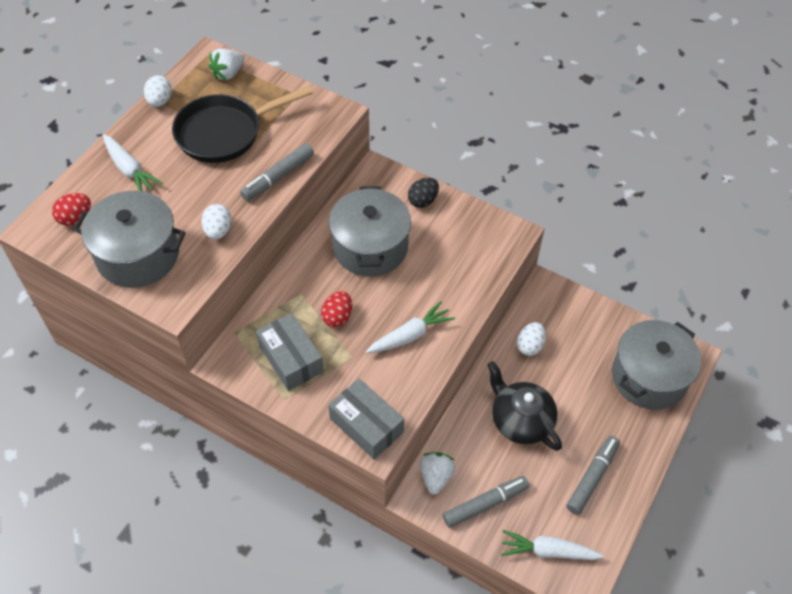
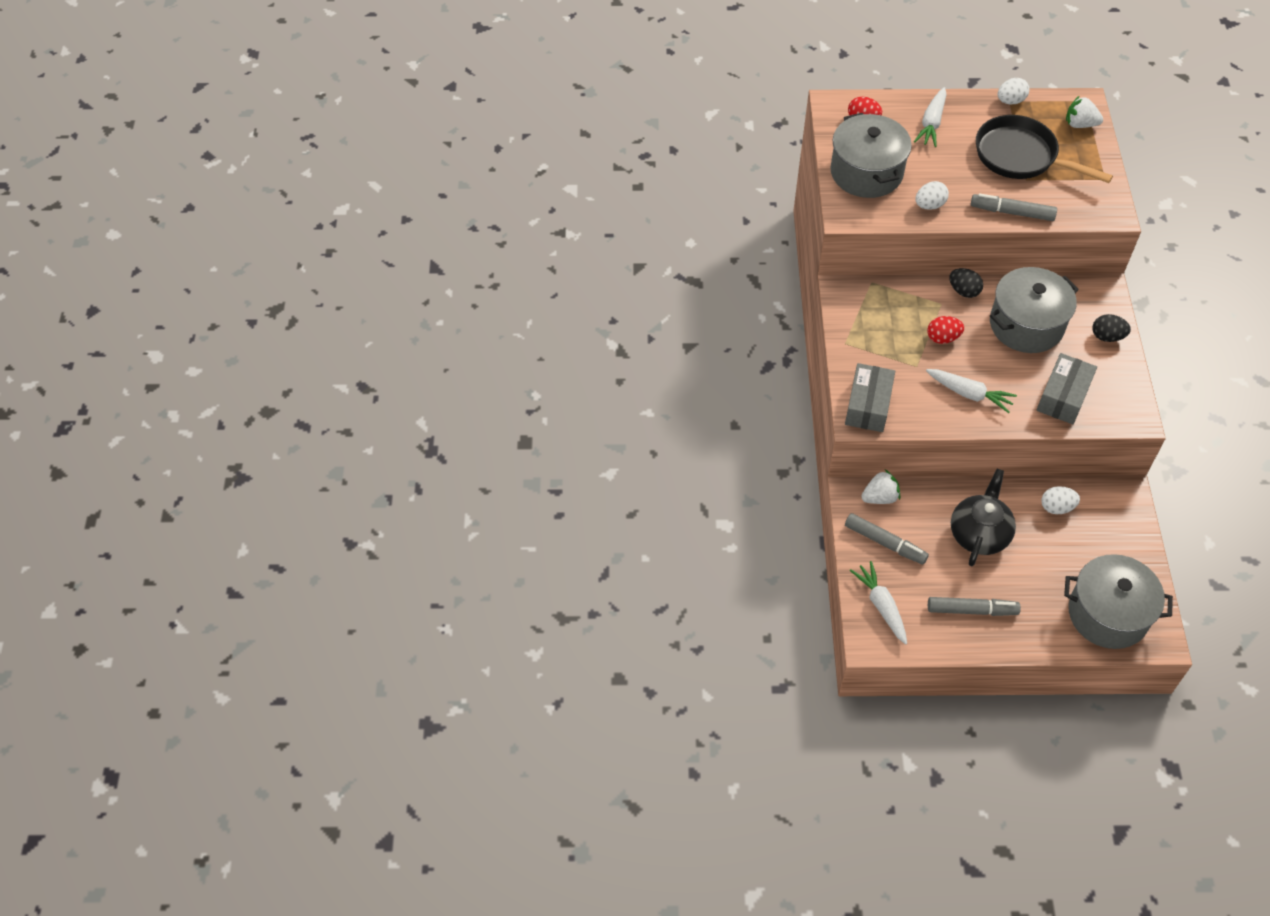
camera: 60 degrees right, 0 degrees up
grey box [256,313,324,391] -> grey box moved to [1037,353,1097,424]
none -> black egg [949,268,983,298]

